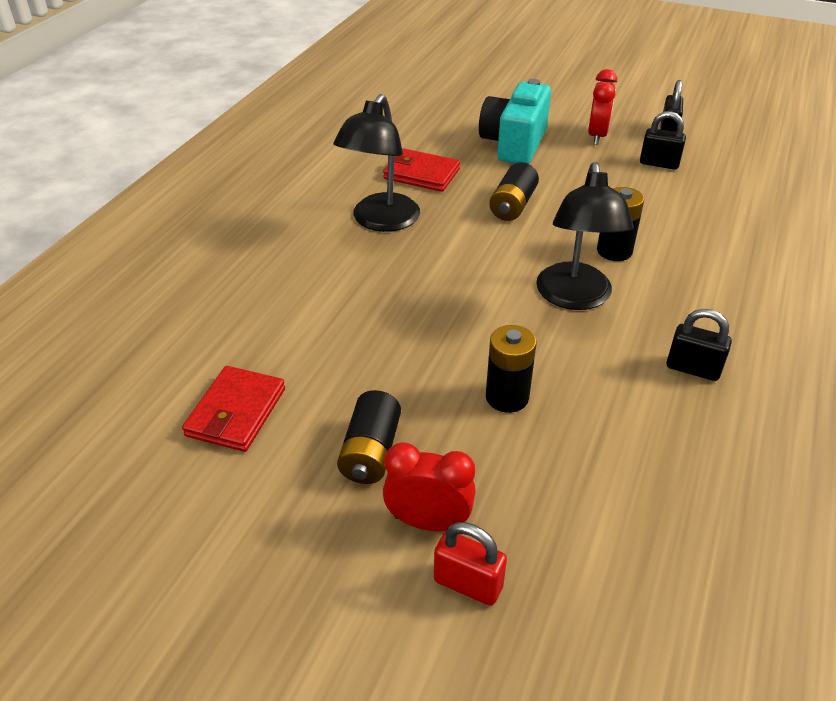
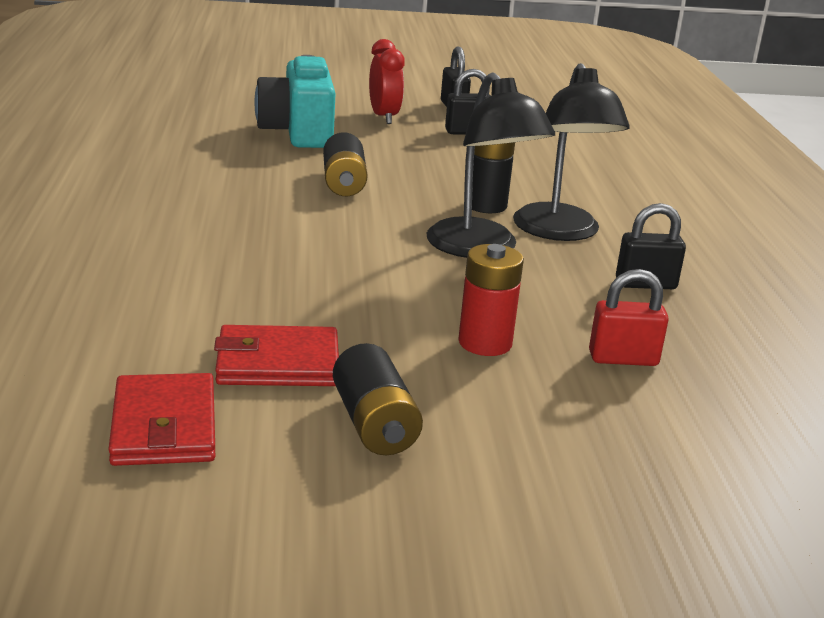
camera: 30 degrees left, 15 degrees down
black lamp [333,94,420,232] -> black lamp moved to [513,63,630,241]
red wallet [383,148,460,192] -> red wallet moved to [214,325,339,386]
red clock [383,442,476,531] -> none
red padlock [434,522,507,606] -> red padlock moved to [589,269,669,366]
black battery [486,325,536,413] -> red battery [458,244,524,356]

